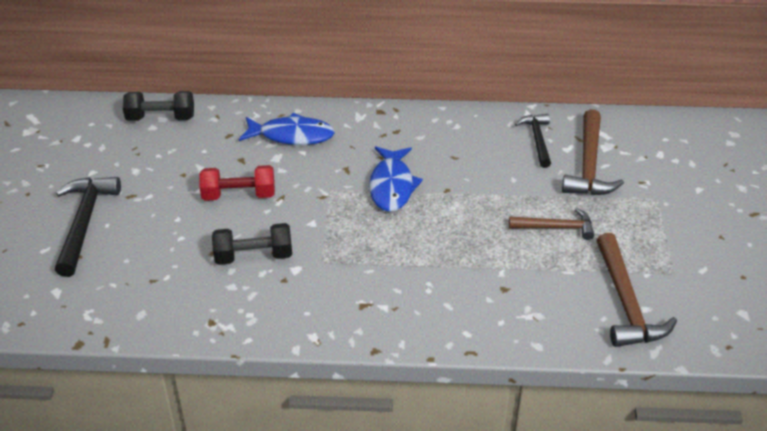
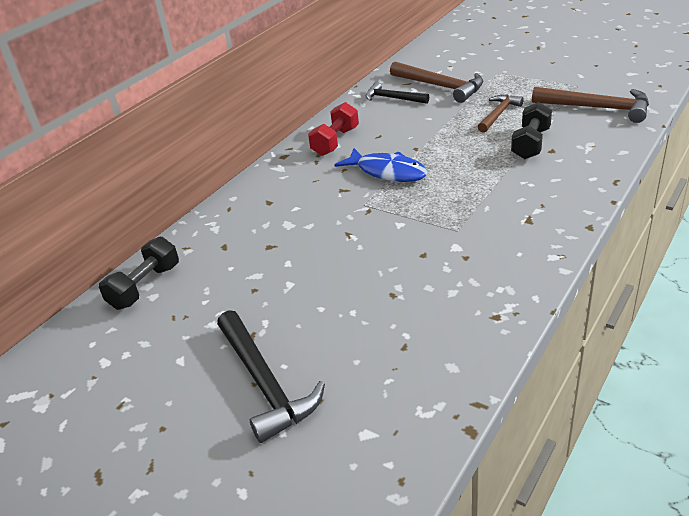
camera: 55 degrees left, 5 degrees down
black hammer [55,177,121,277] -> black hammer turned 150 degrees counterclockwise [217,310,325,443]
red dumbbell [199,165,275,201] -> red dumbbell moved to [308,102,359,156]
black dumbbell [212,223,292,265] -> black dumbbell moved to [511,102,552,159]
blue fish [239,113,335,145] -> none

